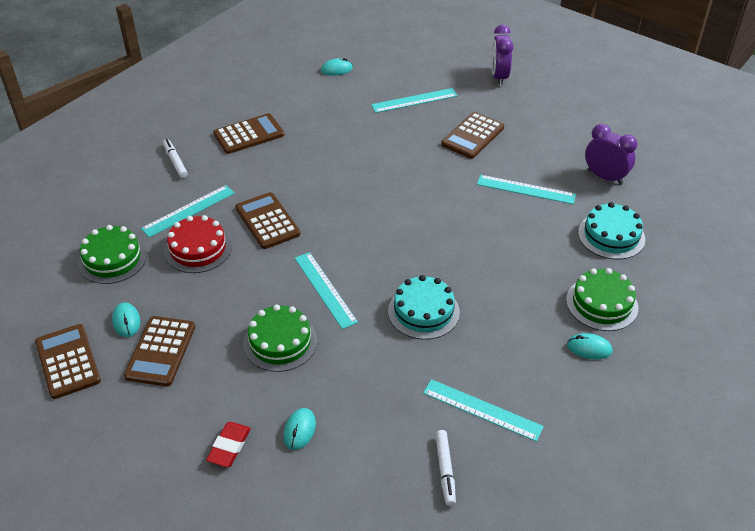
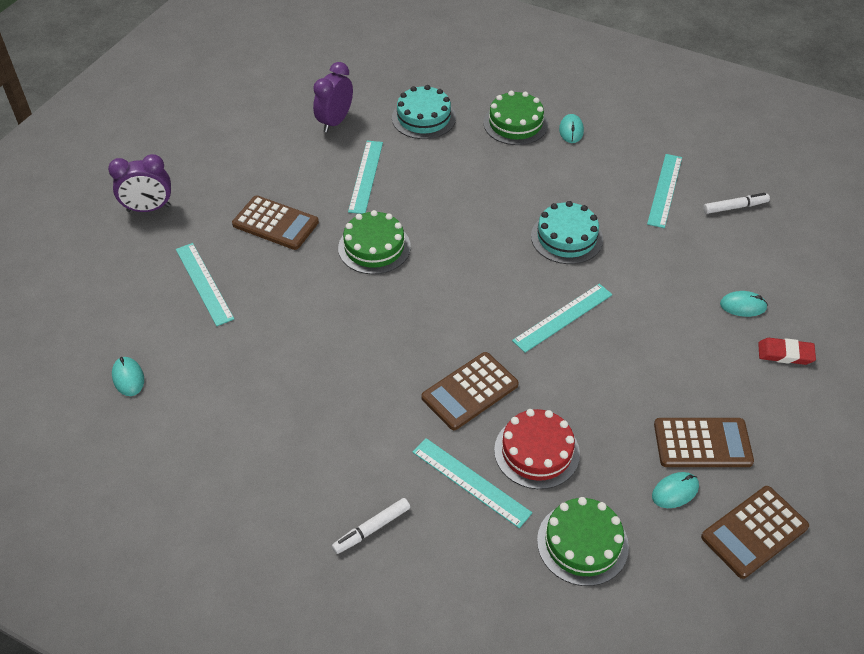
camera: 100 degrees left, 5 degrees up
brown calculator [213,113,284,154] -> none
green cake [243,304,317,372] -> green cake moved to [338,210,411,274]

